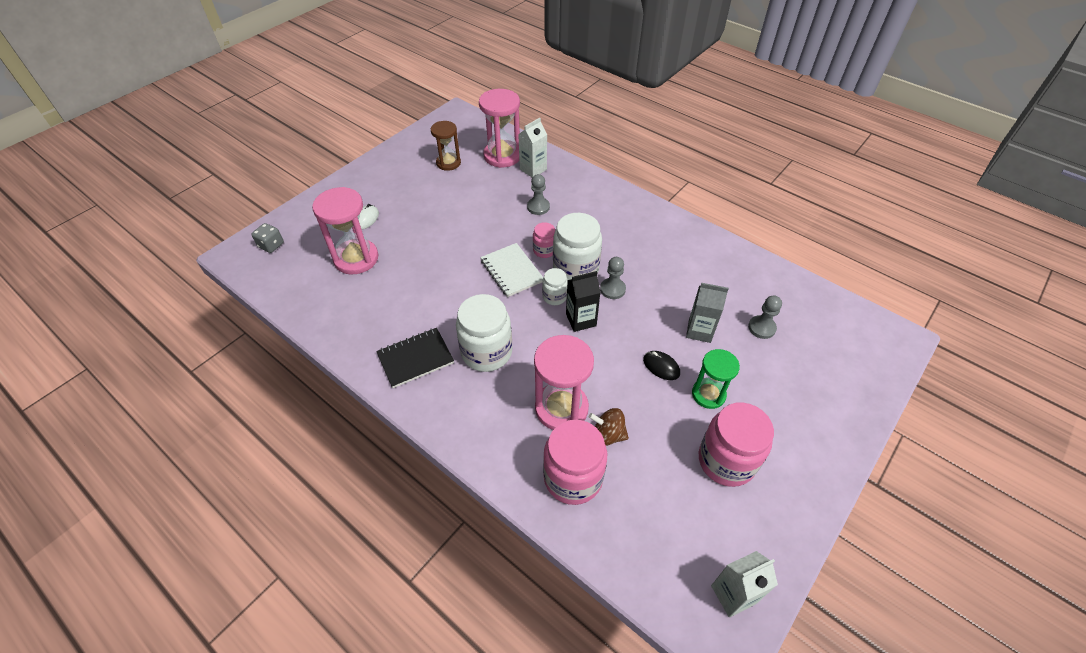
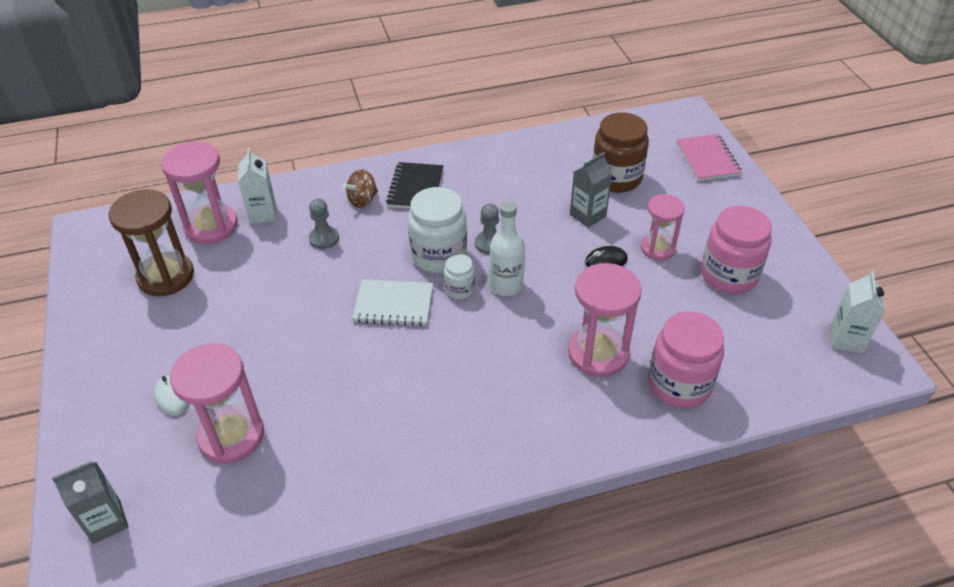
camera: 55 degrees left, 5 degrees down
grey dice [251,223,284,253] -> grey carton [52,461,129,544]
black notebook [376,328,454,388] -> black notebook moved to [386,162,443,209]
brown hourglass [431,121,461,171] -> brown hourglass [109,189,194,296], size x1.56
white jar [456,294,512,372] -> none
pink jar [533,222,555,258] -> none
black carton [566,271,601,332] -> white bottle [490,201,525,296]
brown spinning top [589,408,629,446] -> brown spinning top moved to [342,169,378,208]
green hourglass [692,349,740,409] -> pink hourglass [641,194,685,260]
grey pawn [748,295,782,339] -> brown jar [593,112,649,193]
none -> pink notebook [676,134,742,181]

